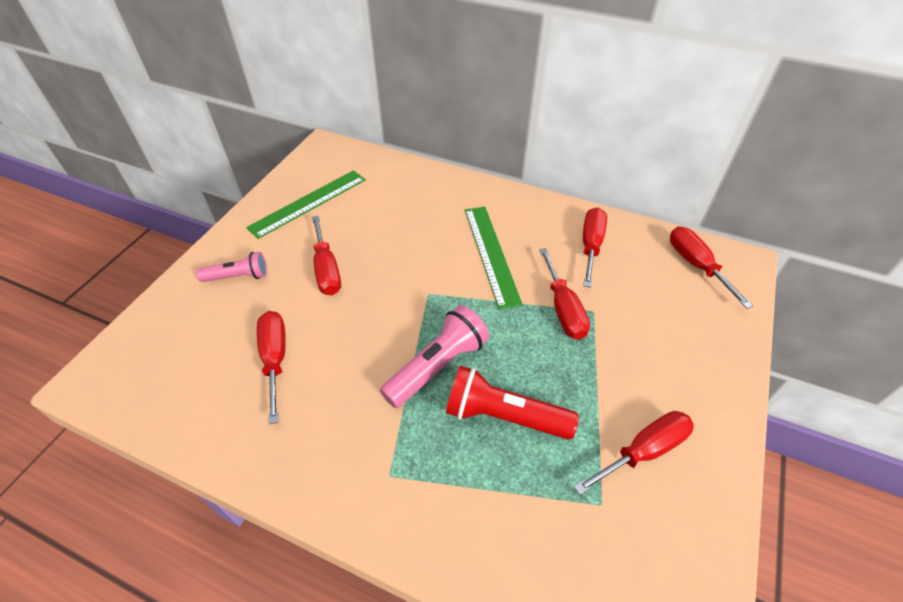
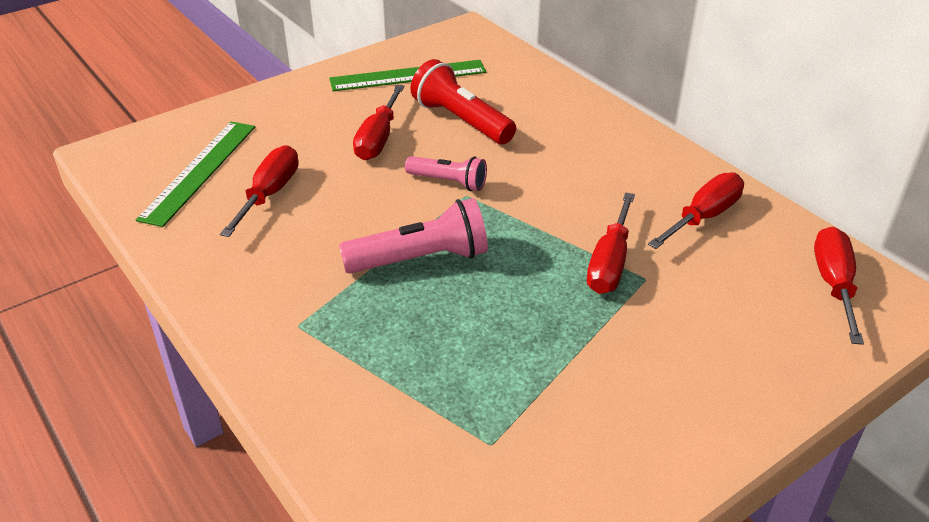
camera: 30 degrees right, 10 degrees down
pink flashlight [196,252,267,282] -> pink flashlight moved to [405,156,487,191]
red flashlight [446,366,579,440] -> red flashlight moved to [410,59,516,144]
green ruler [465,207,523,309] -> green ruler moved to [136,122,255,227]
red screwdriver [574,411,694,495] -> none

